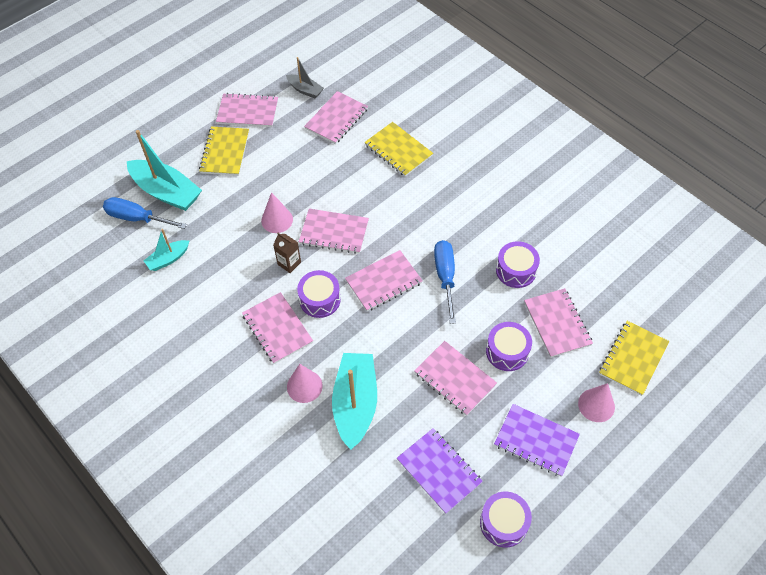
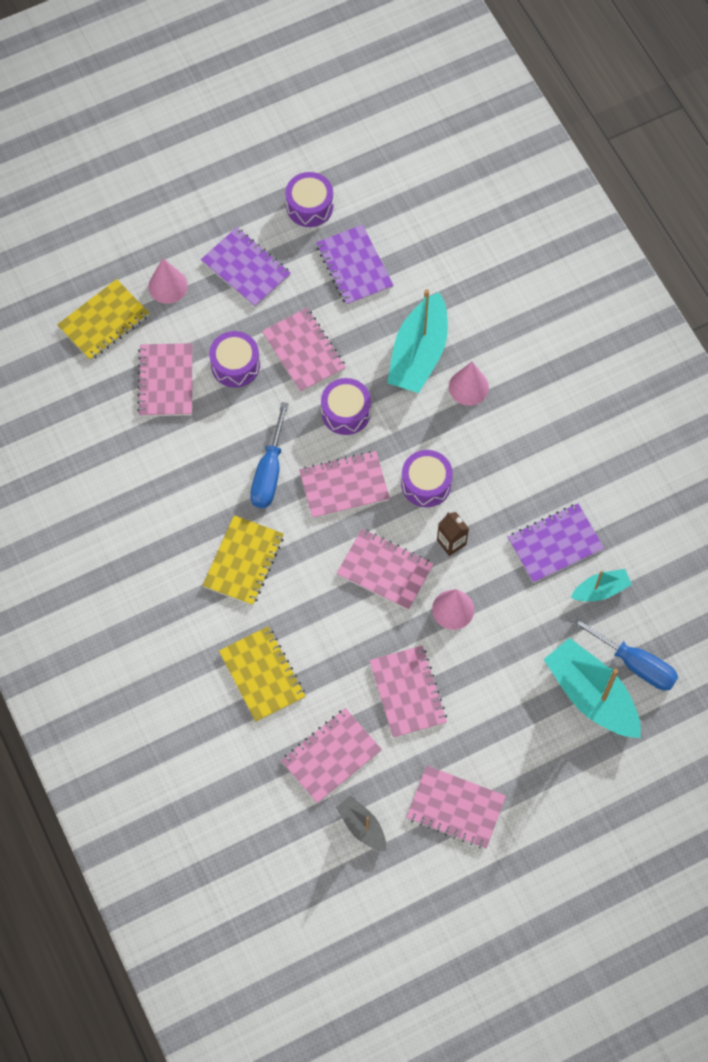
camera: 165 degrees left, 10 degrees up
yellow notebook [199,126,249,176] -> yellow notebook moved to [202,515,284,606]
pink notebook [242,292,313,364] -> pink notebook moved to [369,645,447,738]
purple drum [496,241,540,288] -> purple drum moved to [321,378,371,435]
none -> purple notebook [508,503,604,583]

